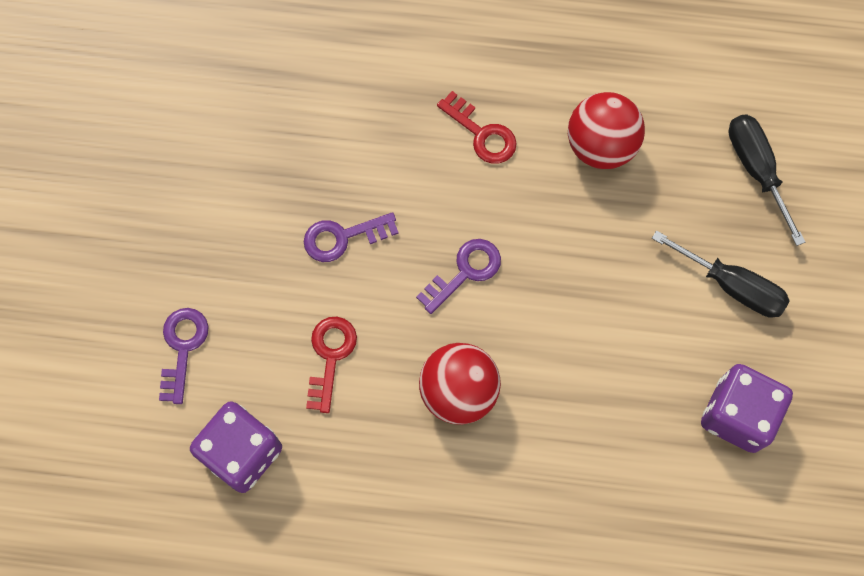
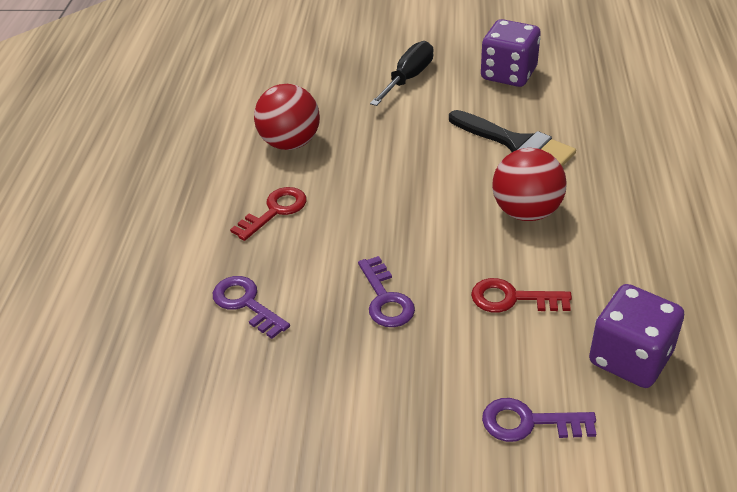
camera: 90 degrees left, 30 degrees down
purple key [416,239,501,314] -> purple key moved to [213,276,290,339]
black screwdriver [728,114,805,246] -> none
none -> black brush [449,110,576,167]

